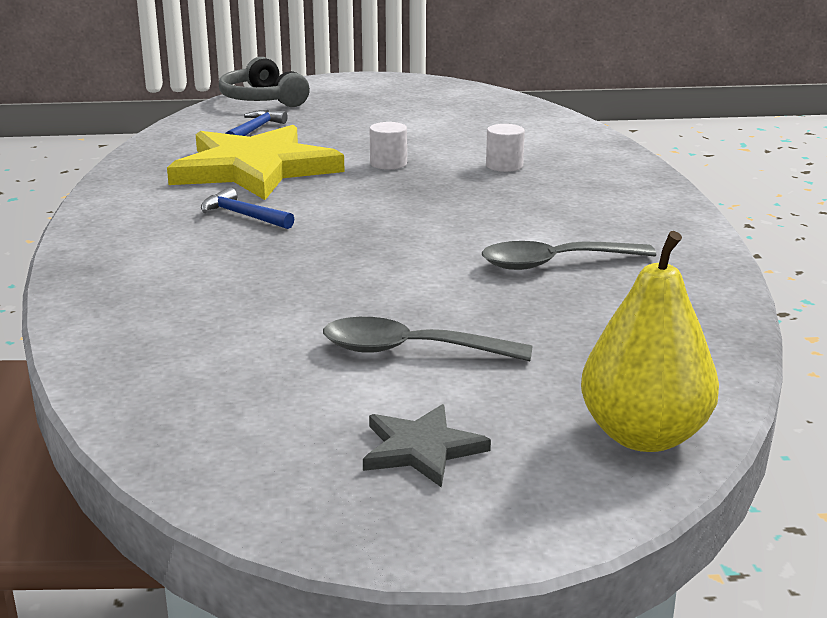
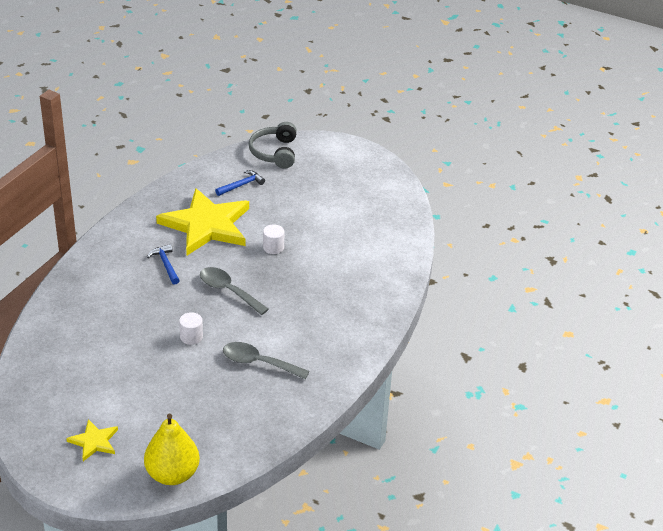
camera: 30 degrees right, 15 degrees up
grey spoon [323,317,532,361] -> grey spoon moved to [200,267,269,315]
grey star [363,404,491,488] -> yellow star [66,419,118,461]
white cylinder [486,124,525,172] -> white cylinder moved to [179,312,203,345]

